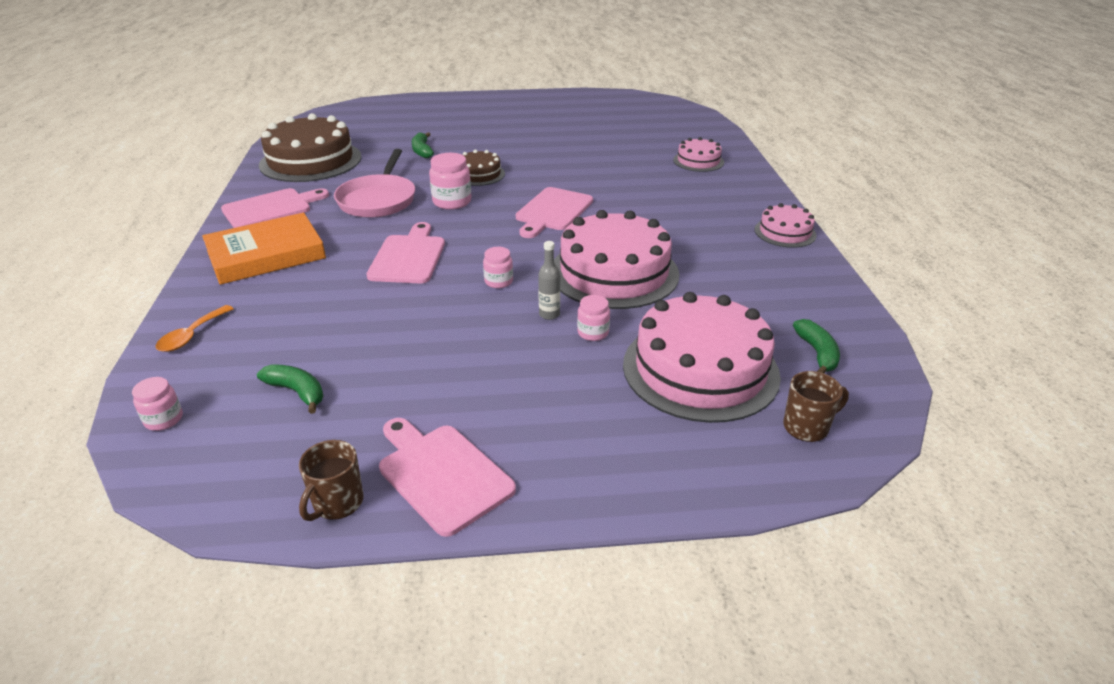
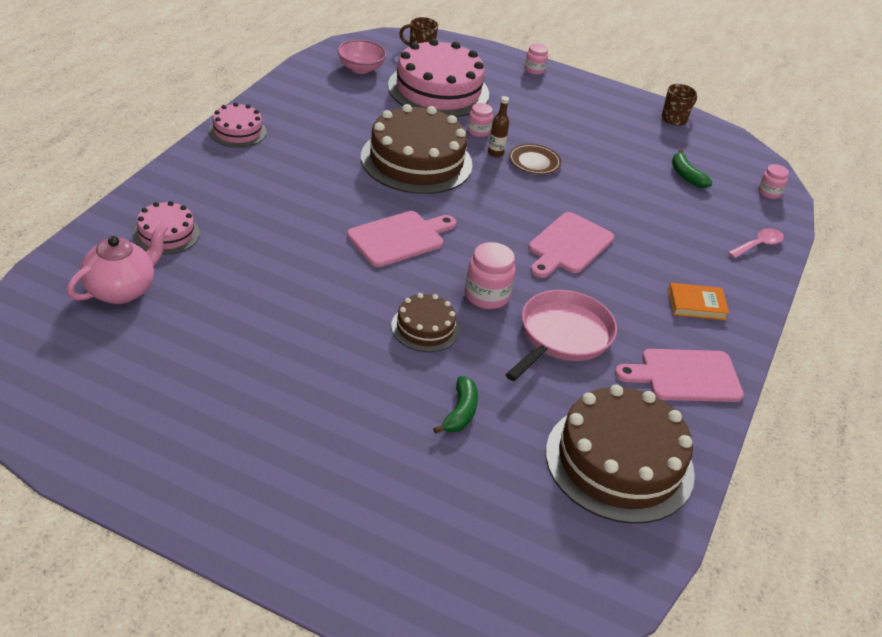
camera: 155 degrees left, 5 degrees up
orange spoon [155,305,234,352] -> pink spoon [728,228,784,258]
orange book [202,213,326,285] -> orange book [668,283,729,320], size x0.52
pink cutting board [379,418,516,537] -> none
pink jar [483,247,513,288] -> pink jar moved to [525,43,548,75]
grey bottle [538,241,560,320] -> brown bottle [488,96,509,158]
pink cake [554,210,679,309] -> brown cake [361,104,473,194]
green banana [793,319,840,373] -> pink bowl [337,40,386,74]
none -> pink teapot [67,223,168,304]
none -> brown plate [509,144,561,174]

